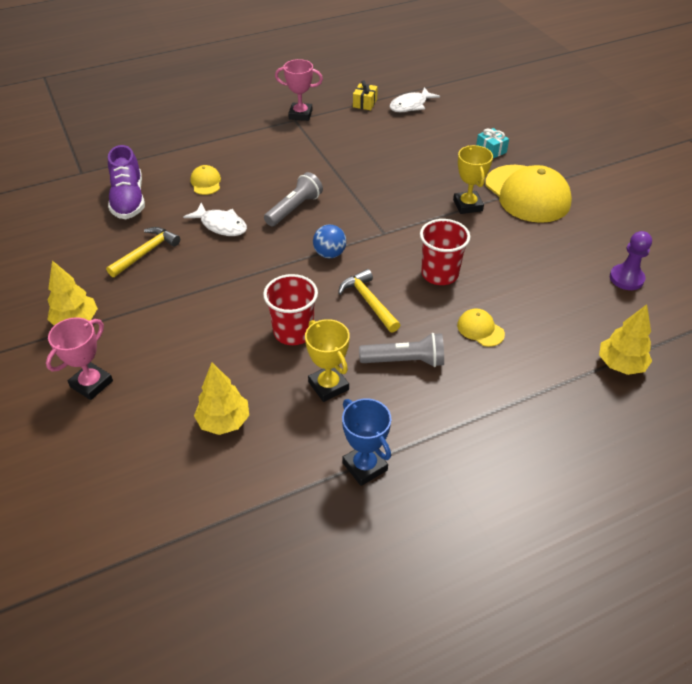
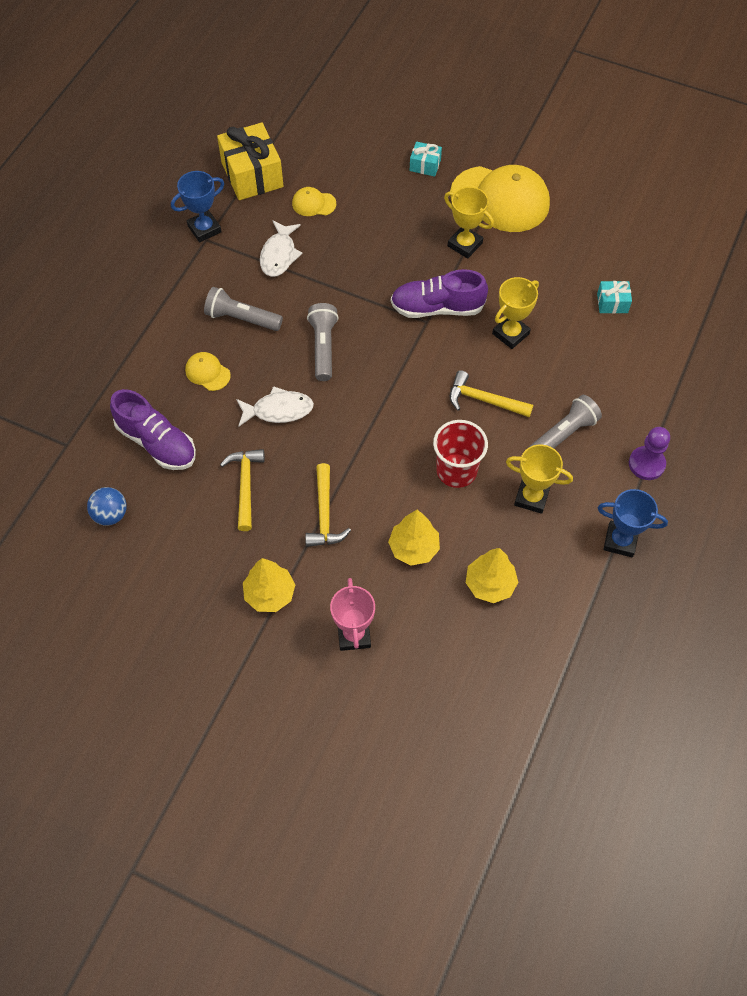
camera: 40 degrees left, 15 degrees up
pink trophy [275,59,323,121] -> blue trophy [171,171,224,242]
blue ball [313,225,346,258] -> blue ball moved to [87,487,126,526]
yellow gift [353,80,378,110] -> yellow gift [217,123,283,200], size x2.04
white fish [389,87,440,112] -> white fish moved to [260,220,302,277]
red cup [420,219,470,285] -> yellow trophy [492,277,539,349]
yellow cap [457,308,505,347] -> yellow cap moved to [292,187,336,216]
yellow tree [599,304,652,375] -> yellow tree moved to [388,510,440,565]
purple pawn [610,231,652,290] -> purple pawn moved to [629,427,670,480]
none -> grey flashlight [204,287,283,331]
none -> yellow hammer [305,463,351,547]
none -> purple shoe [391,269,488,318]
none -> turquoise gift [597,281,632,314]

